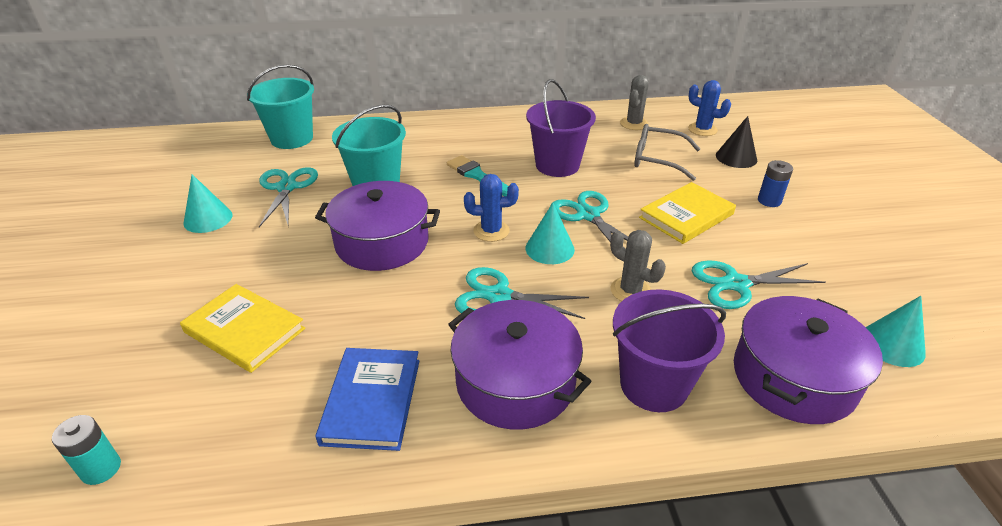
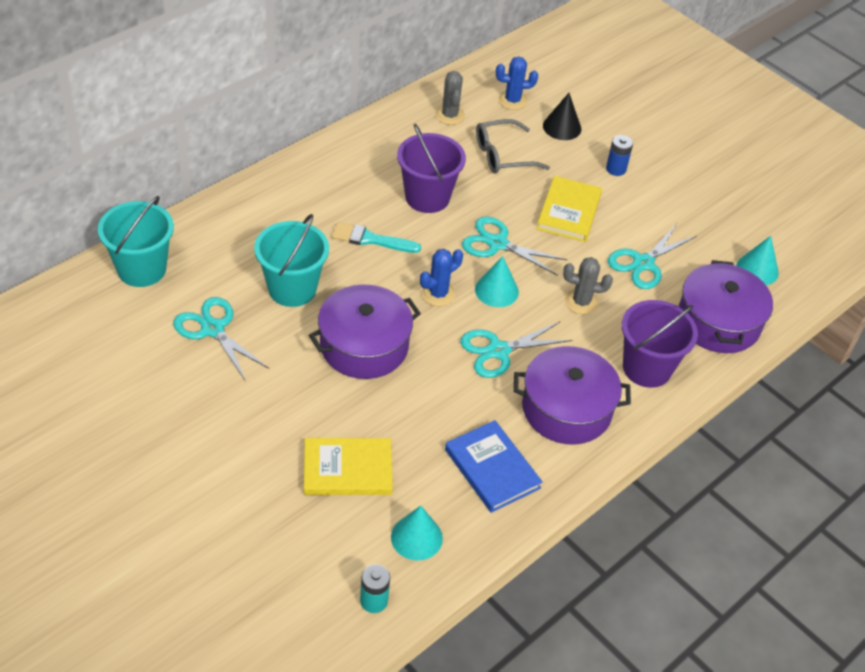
camera: 40 degrees left, 10 degrees up
turquoise cone [184,174,233,233] -> turquoise cone moved to [391,506,443,561]

